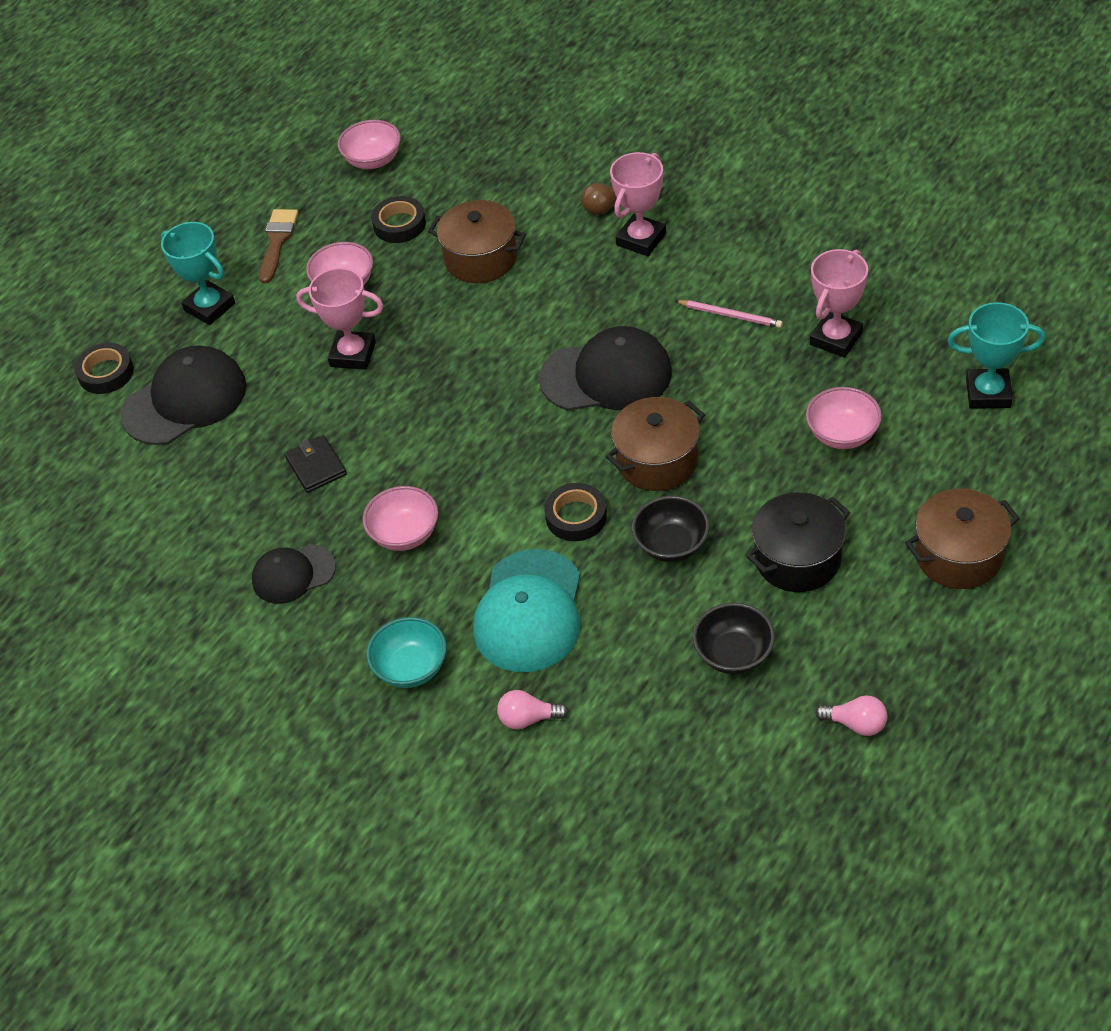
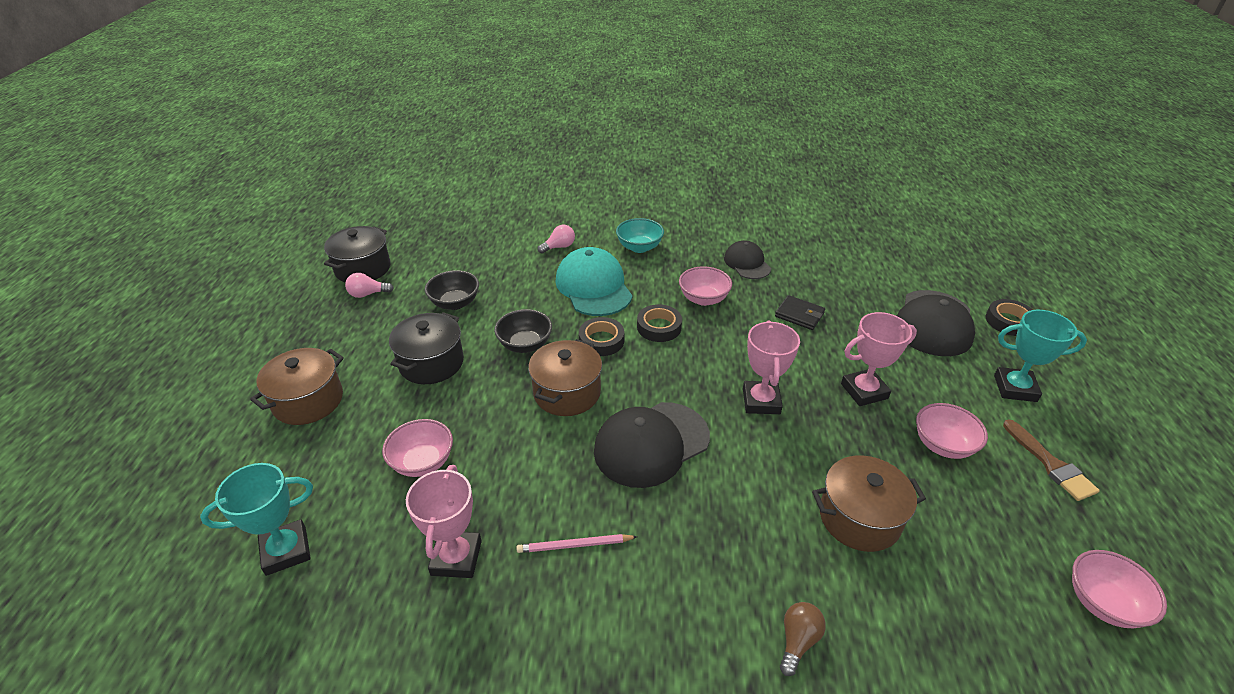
camera: 145 degrees right, 10 degrees down
black cap [252,544,336,604] -> black cap turned 60 degrees counterclockwise [724,240,771,279]
black tape [371,196,426,243] -> black tape moved to [637,304,682,342]
pink trophy [610,152,666,256] -> pink trophy moved to [743,320,800,414]
none -> black pot [324,226,390,283]

